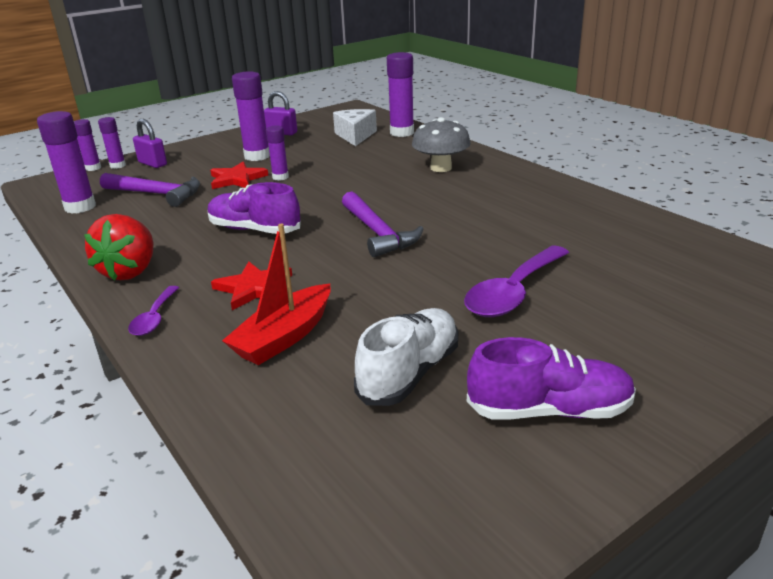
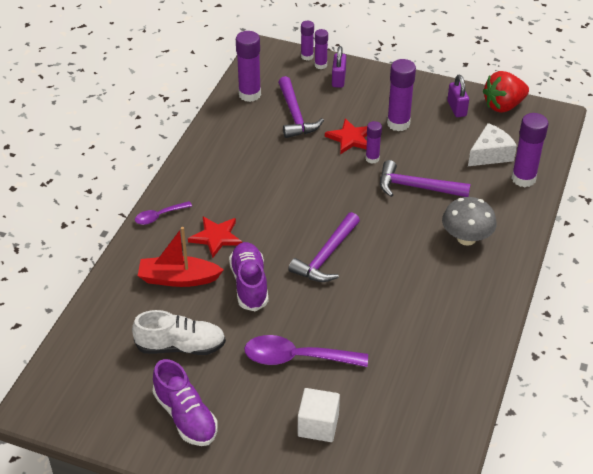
camera: 55 degrees right, 15 degrees up
red strawberry [84,214,153,281] -> red strawberry moved to [483,71,529,113]
purple shoe [208,182,301,234] -> purple shoe moved to [229,242,269,312]
none -> white cube [298,388,340,442]
none -> purple hammer [380,160,471,197]

